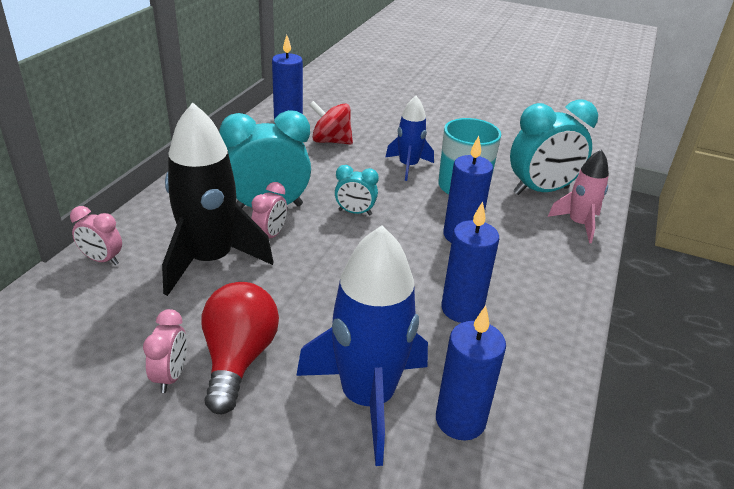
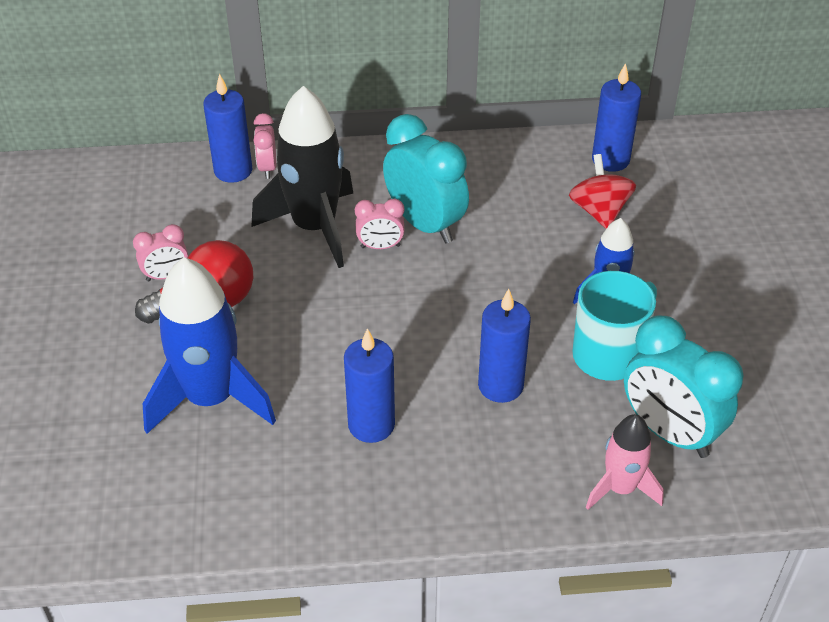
camera: 65 degrees right, 10 degrees up
turquoise clock [335,165,379,215] -> none
blue candle [436,305,506,440] -> blue candle moved to [203,74,252,183]

